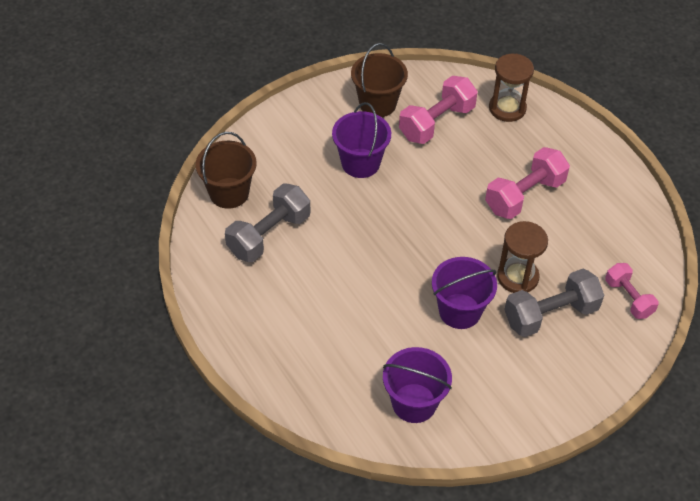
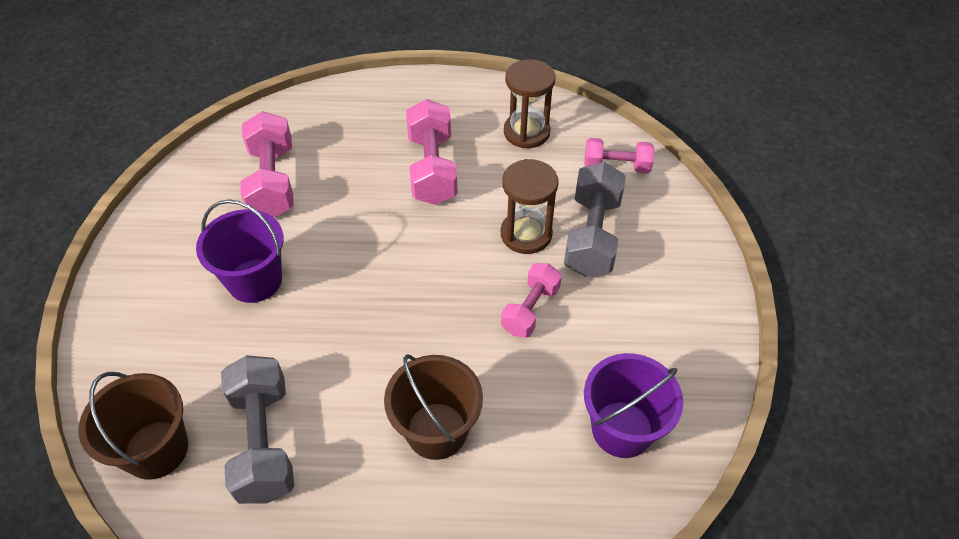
camera: 55 degrees left, 0 degrees up
brown bucket [351,43,408,117] -> brown bucket moved to [384,354,483,460]
purple bucket [432,257,497,329] -> pink dumbbell [501,263,562,338]
brown hourglass [489,54,534,122] -> brown hourglass moved to [504,59,556,148]

